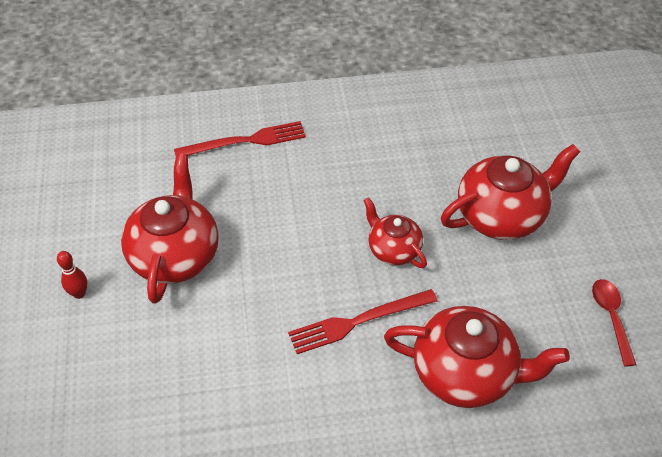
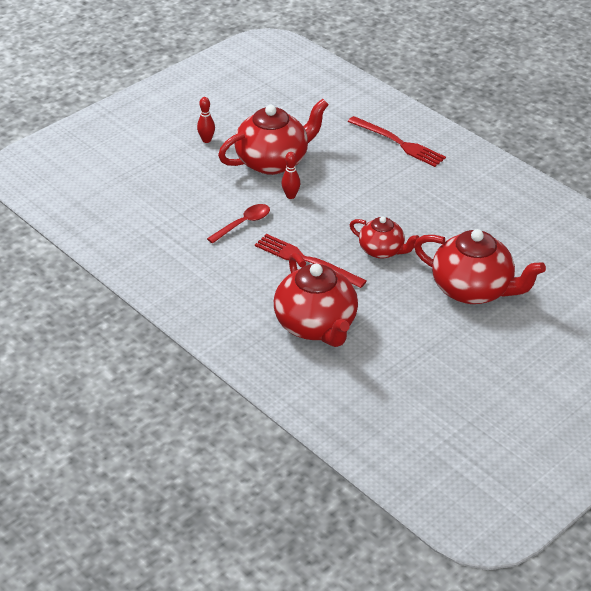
camera: 55 degrees right, 10 degrees down
red teapot [363,197,427,268] -> red teapot turned 105 degrees clockwise [350,216,419,259]
red spoon [592,279,636,367] -> red spoon moved to [207,204,270,244]
none -> red bowling pin [282,152,300,199]

